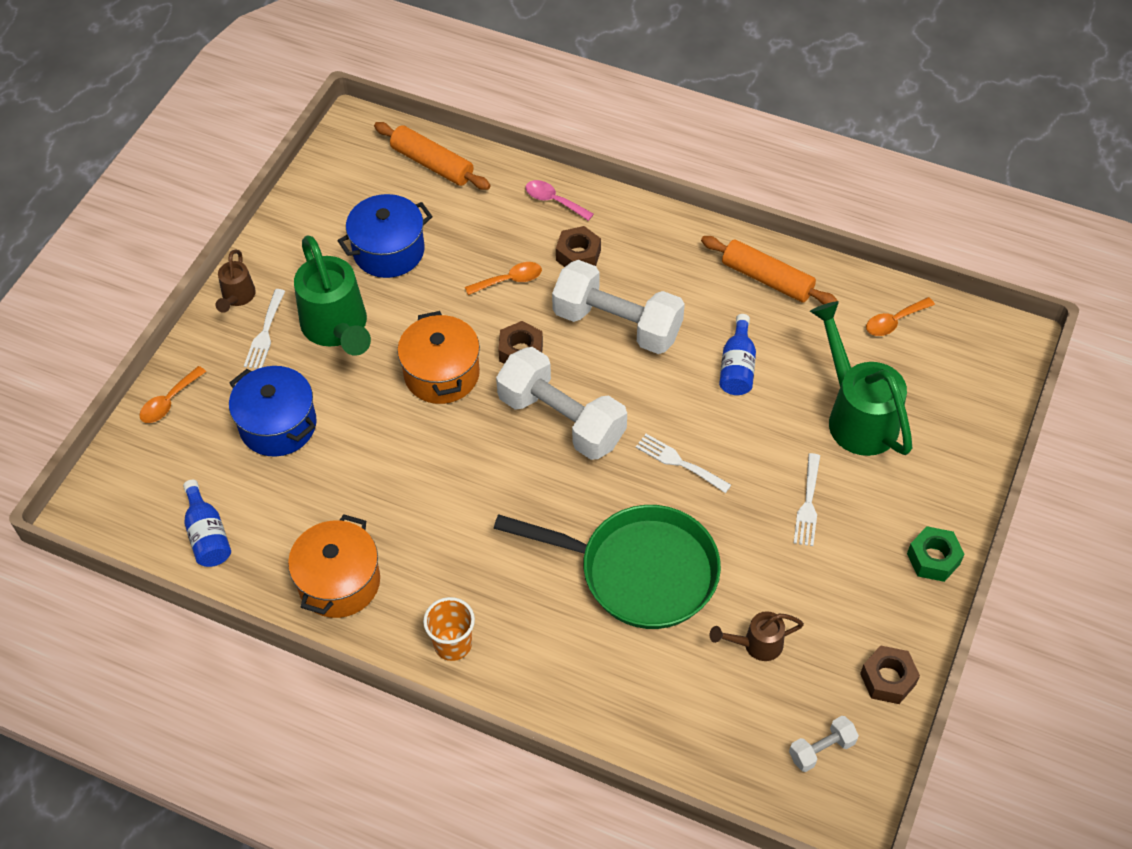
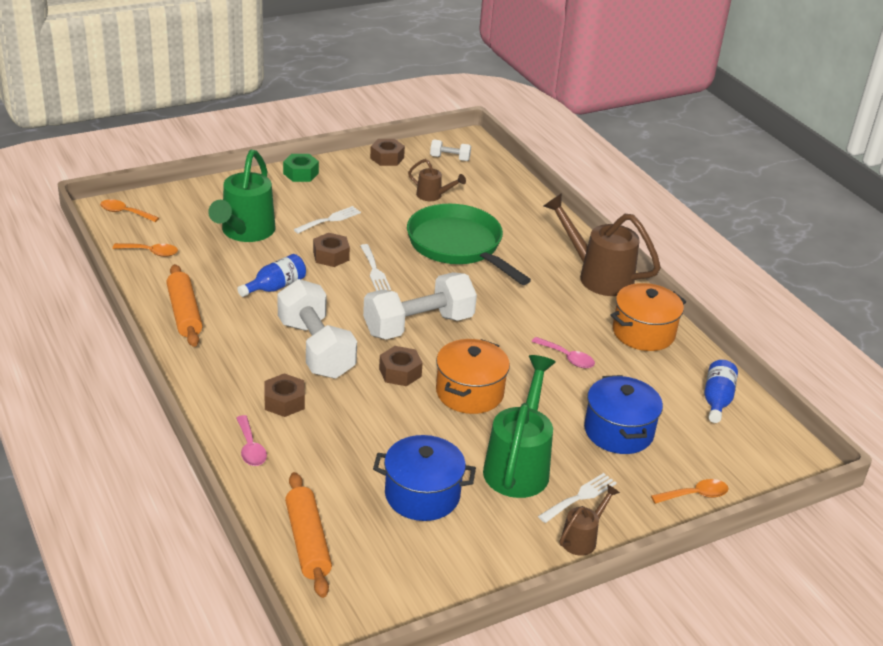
camera: 145 degrees left, 20 degrees down
orange cup [423,597,475,661] -> brown watering can [544,193,661,296]
orange spoon [465,262,542,295] -> orange spoon moved to [100,199,159,222]
white dumbbell [496,347,627,460] -> white dumbbell turned 75 degrees clockwise [363,272,477,339]
none -> brown nut [313,233,350,267]
none -> pink spoon [531,337,595,368]

